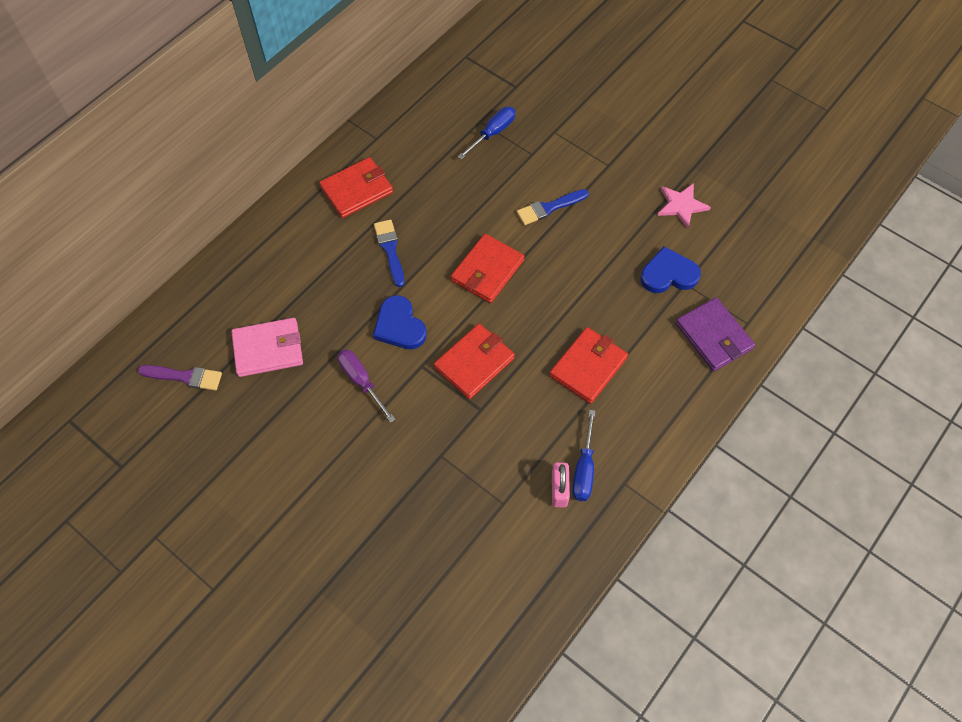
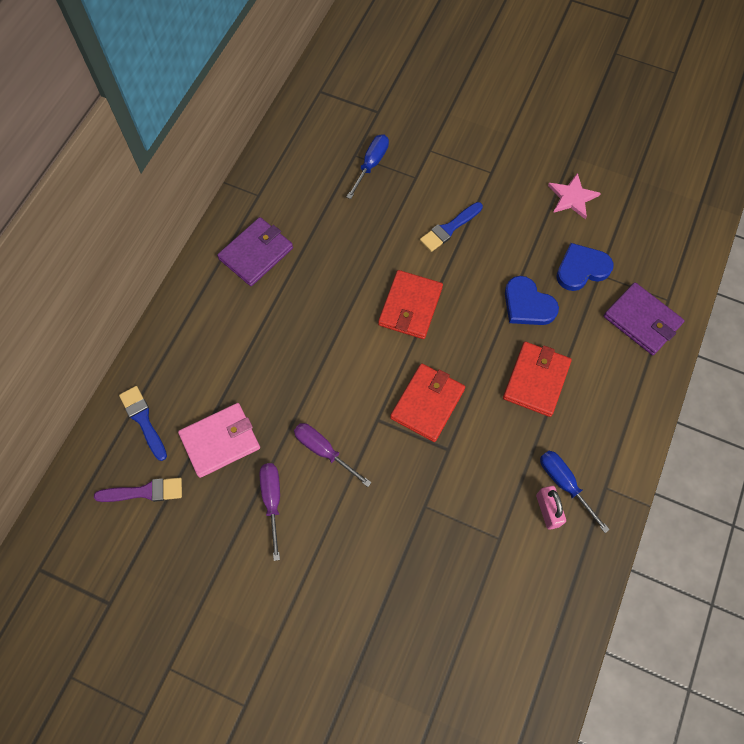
camera: 15 degrees left, 5 degrees up
red wallet [319,157,393,218] -> purple wallet [217,217,293,286]
blue heart [373,295,427,349] -> blue heart moved to [505,276,559,325]
blue brush [374,220,405,287] -> blue brush moved to [119,386,167,461]
blue screwdriver [572,410,595,501] -> blue screwdriver turned 150 degrees clockwise [540,451,610,533]
none -> purple screwdriver [259,463,280,561]

